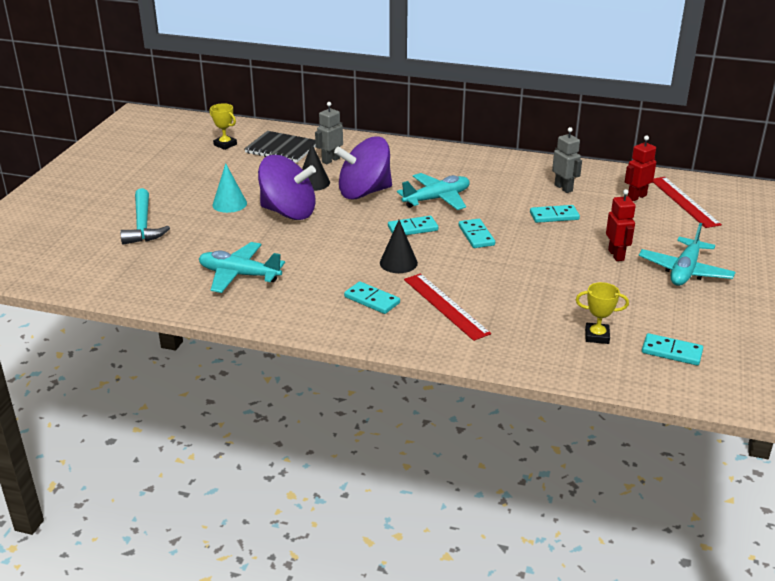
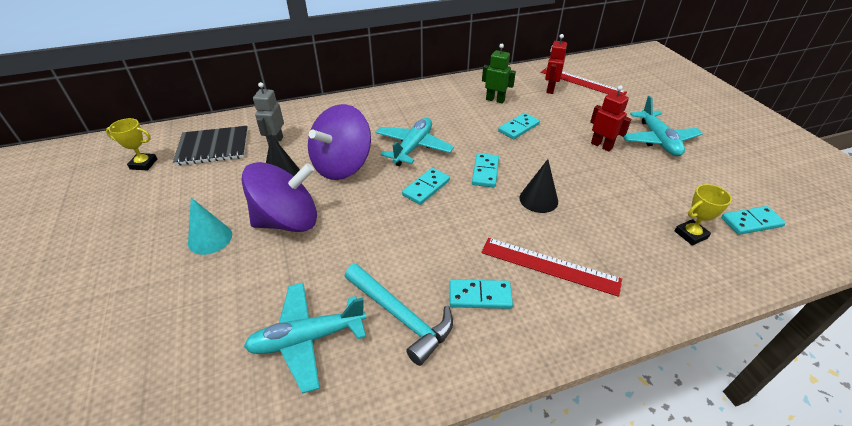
camera: 35 degrees left, 10 degrees up
turquoise hammer [120,188,170,245] -> turquoise hammer moved to [345,264,453,366]
black cone [380,220,418,273] -> black cone moved to [519,159,558,213]
turquoise domino [459,219,495,248] -> turquoise domino turned 60 degrees clockwise [472,153,499,187]
grey robot [552,127,582,193] -> green robot [482,44,516,104]

